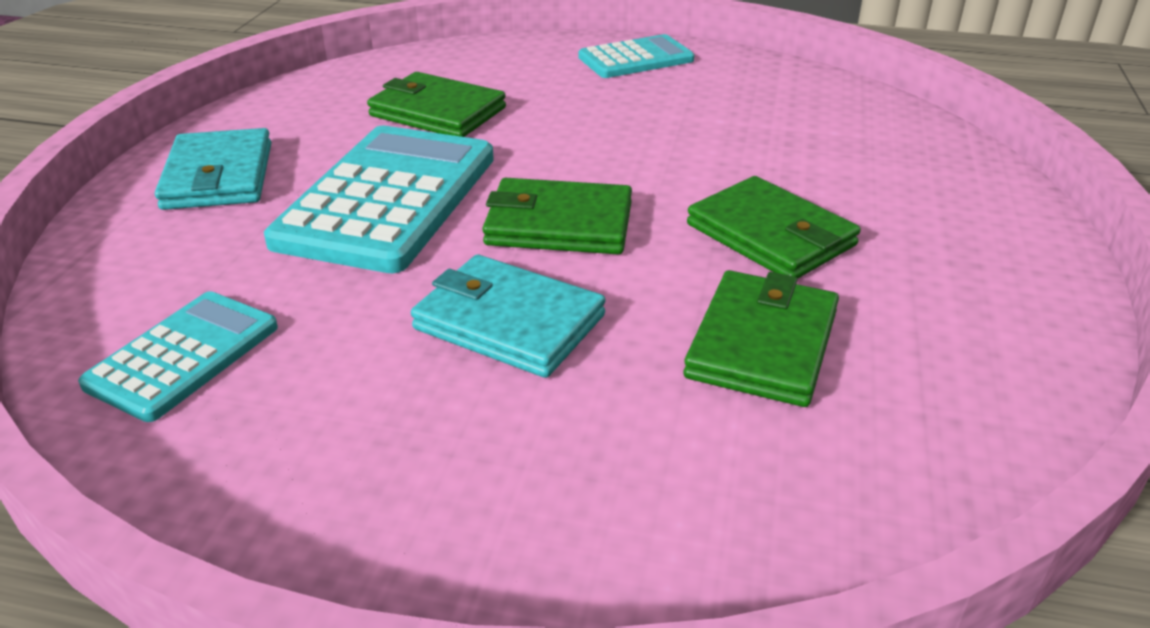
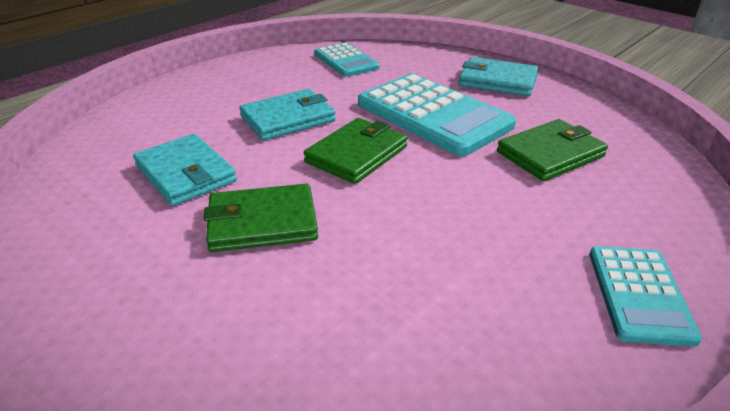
camera: 120 degrees right, 0 degrees up
green wallet [683,270,839,407] -> turquoise wallet [133,134,237,206]

